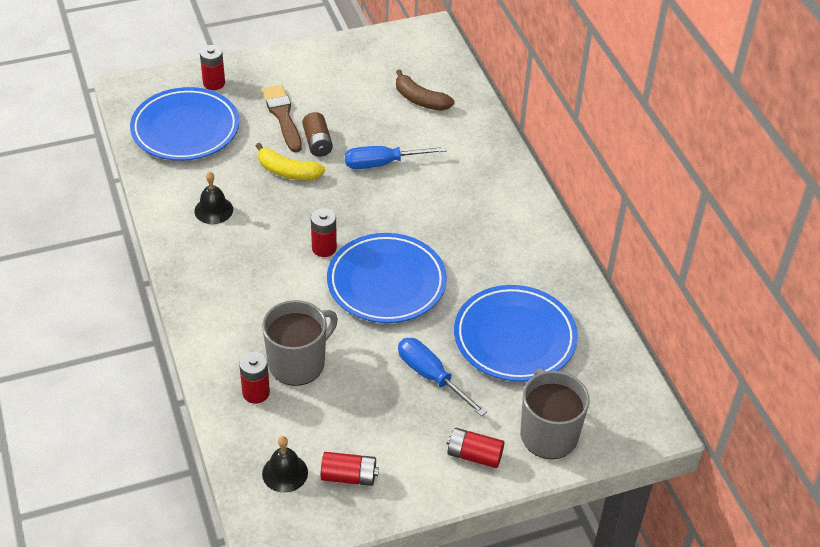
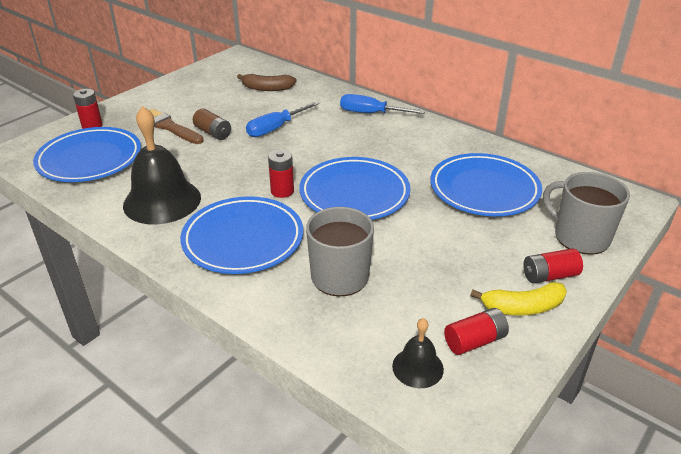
camera: 30 degrees left, 10 degrees down
black bell [194,172,233,224] -> black bell [123,106,201,224], size x2.01
red battery [239,352,270,404] -> none
yellow banana [256,143,325,180] -> yellow banana moved to [471,282,567,315]
blue screwdriver [398,338,487,416] -> blue screwdriver moved to [340,94,425,114]
none -> blue plate [180,196,303,274]

